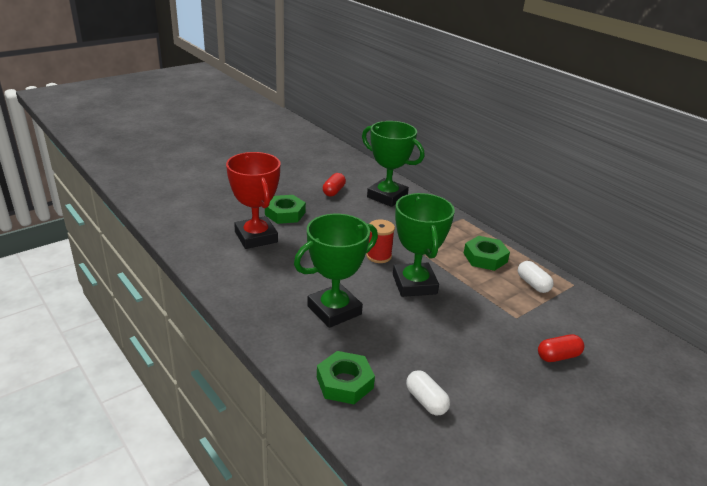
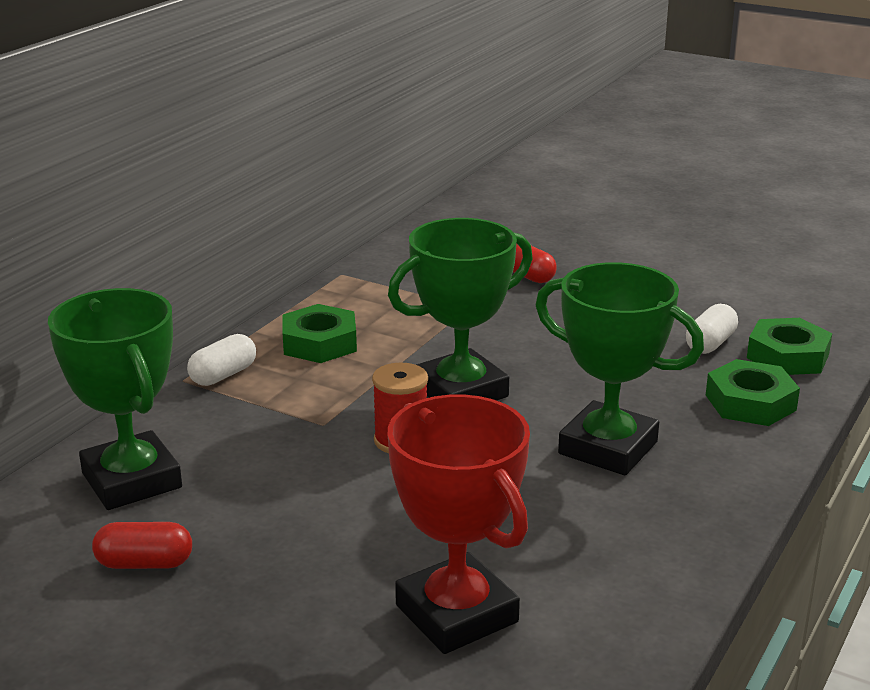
camera: 110 degrees left, 5 degrees down
red trophy [226,152,280,249] -> red trophy turned 75 degrees counterclockwise [388,394,530,654]
green nut [265,195,306,224] -> green nut moved to [747,318,832,375]
green trophy [362,121,425,207] -> green trophy turned 45 degrees counterclockwise [48,288,182,510]
white capsule [518,261,554,293] -> white capsule moved to [187,334,256,386]

